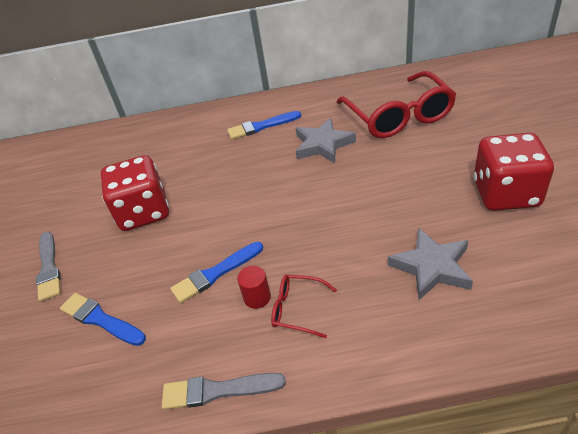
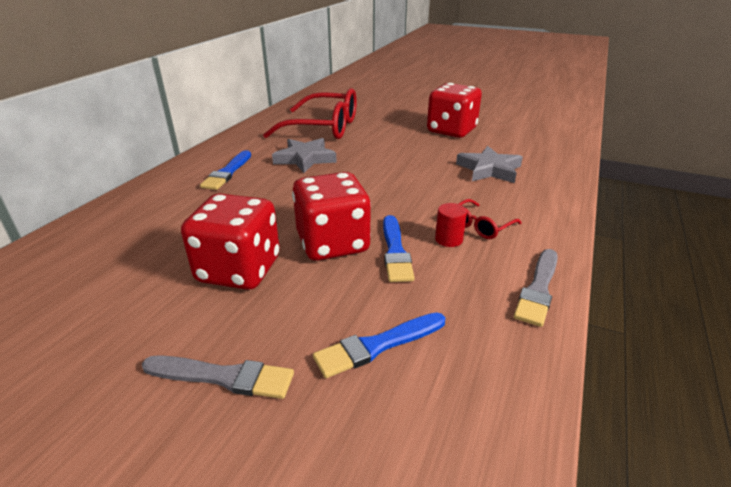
camera: 65 degrees left, 10 degrees down
none -> red dice [292,172,371,261]

